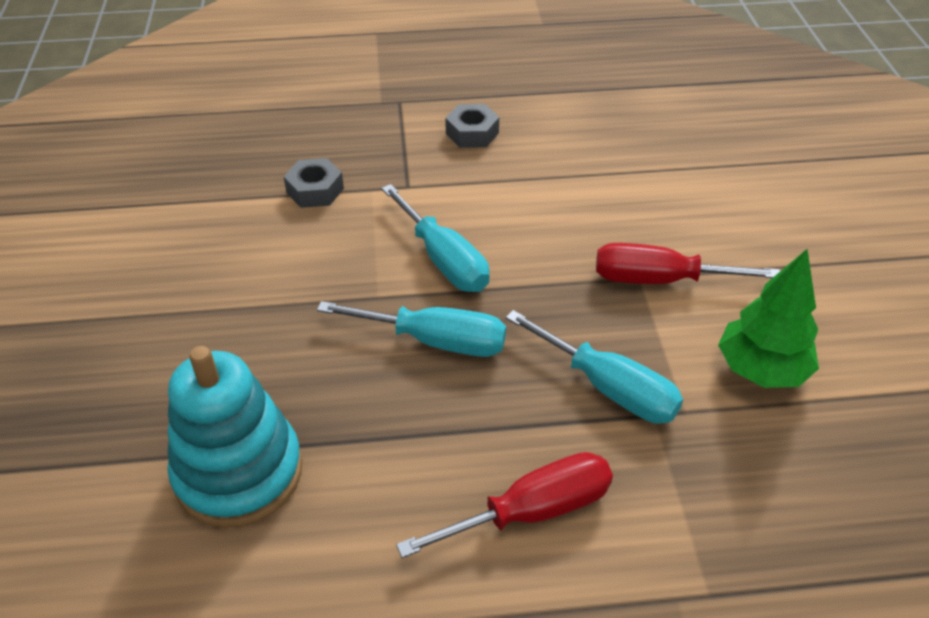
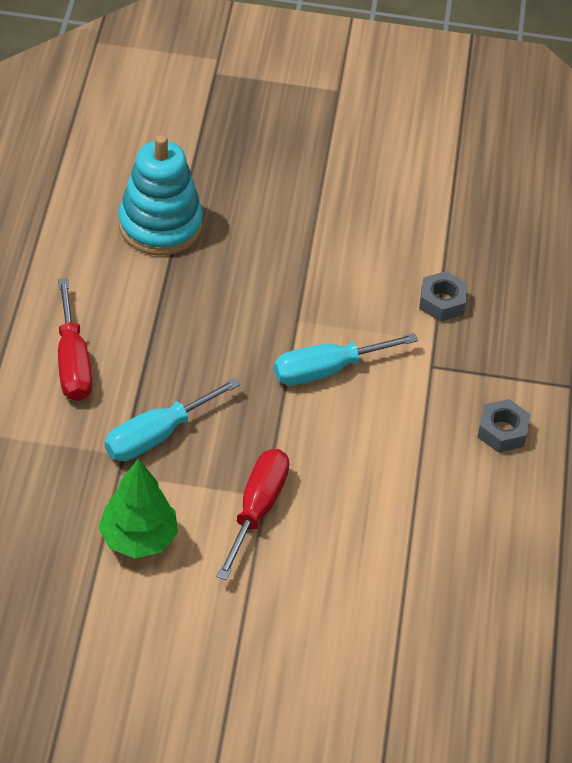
camera: 100 degrees right, 5 degrees up
turquoise screwdriver [317,301,506,357] -> none

